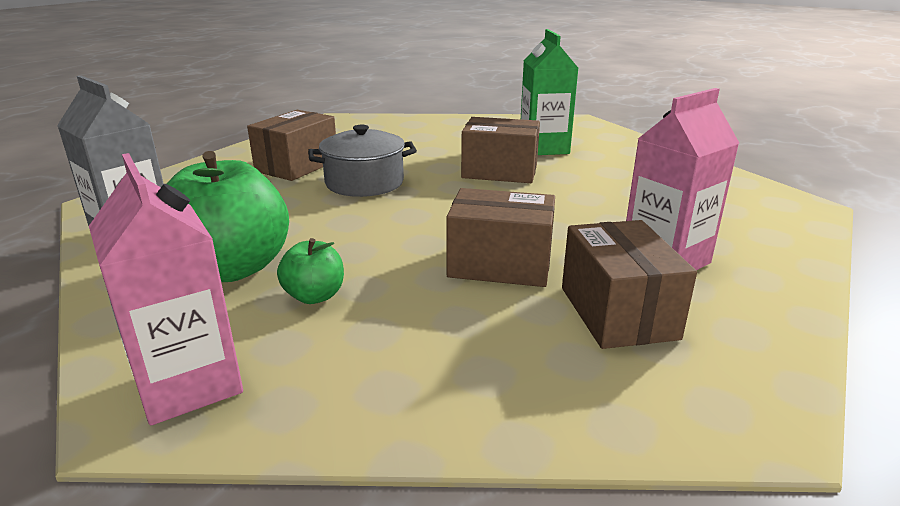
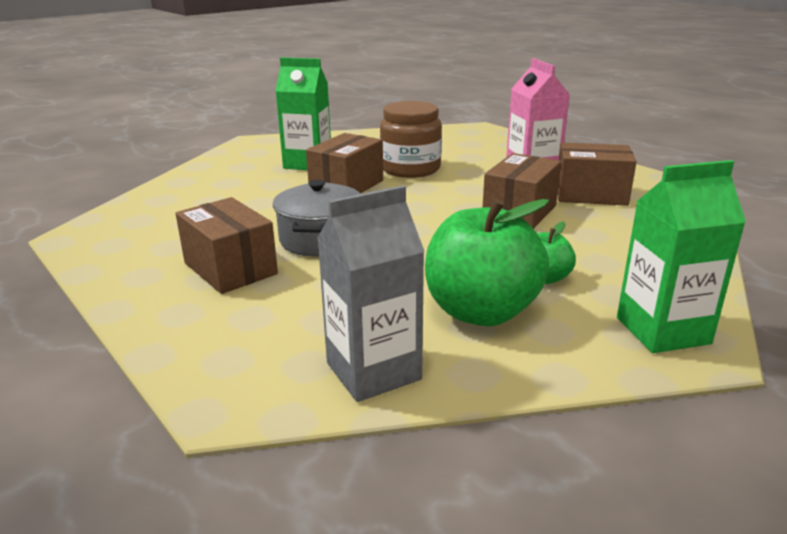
camera: 70 degrees left, 0 degrees up
pink carton [89,153,243,425] -> green carton [617,160,746,353]
none -> brown jar [380,101,442,178]

